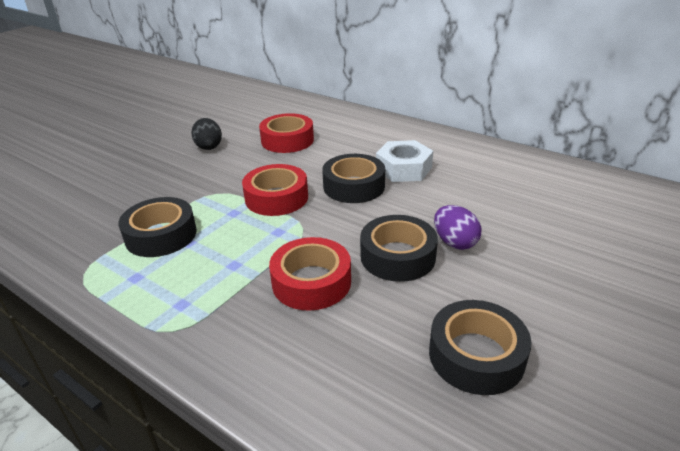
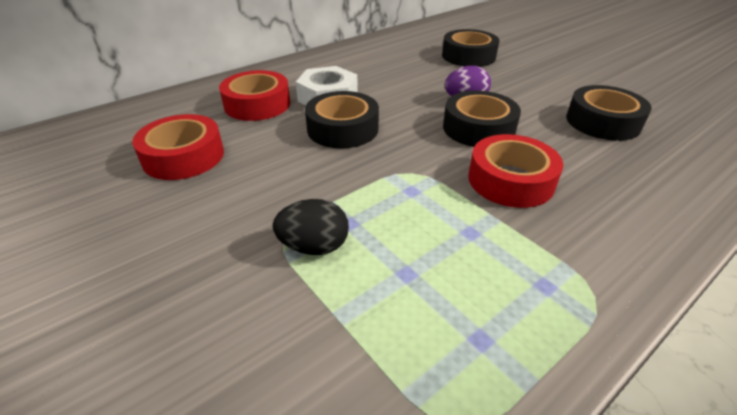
camera: 75 degrees left, 5 degrees up
black tape [118,197,197,257] -> black tape moved to [442,29,500,67]
black egg [191,118,222,150] -> black egg moved to [273,199,349,255]
red tape [242,164,308,216] -> red tape moved to [219,70,290,121]

